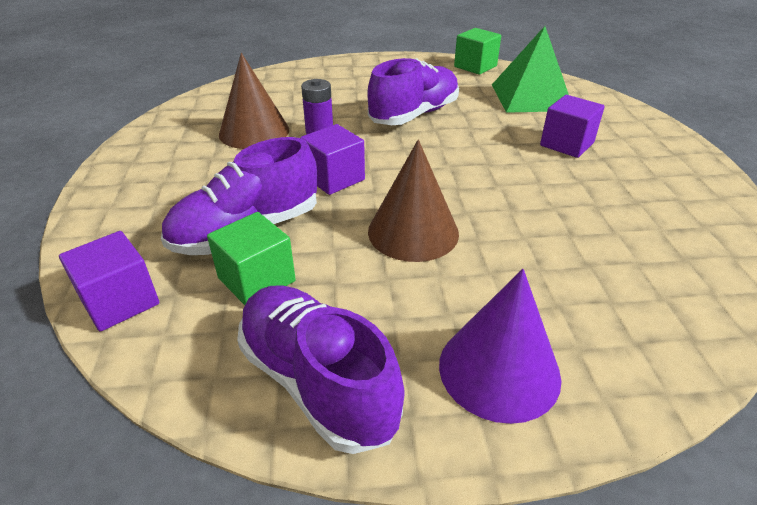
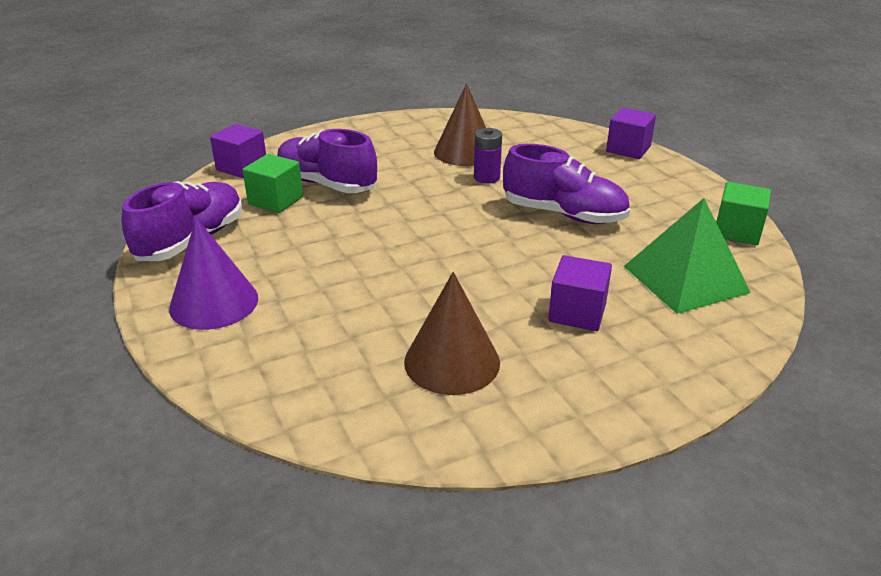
camera: 70 degrees right, 5 degrees down
purple cube [300,124,365,195] -> purple cube moved to [606,108,656,159]
brown cone [368,139,459,262] -> brown cone moved to [404,272,500,395]

